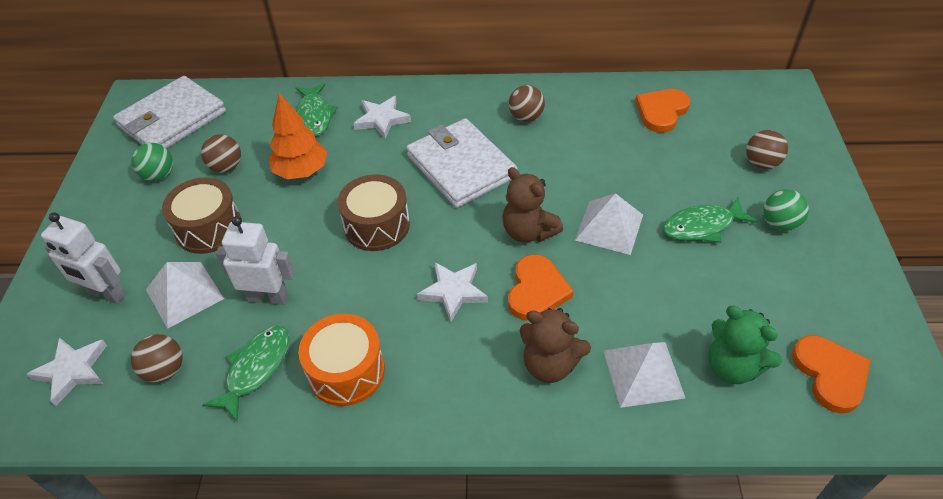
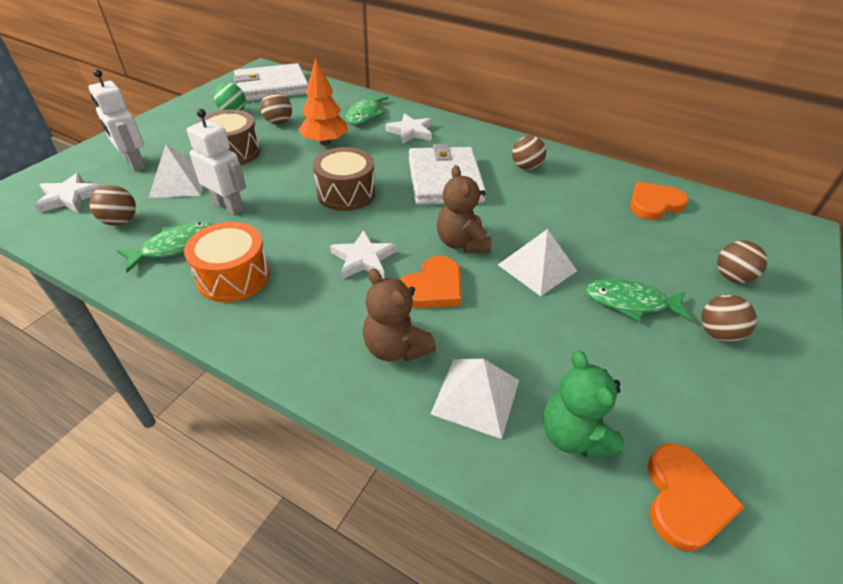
camera: 25 degrees right, 5 degrees down
green ball [763,189,809,231] -> brown ball [701,295,757,342]

